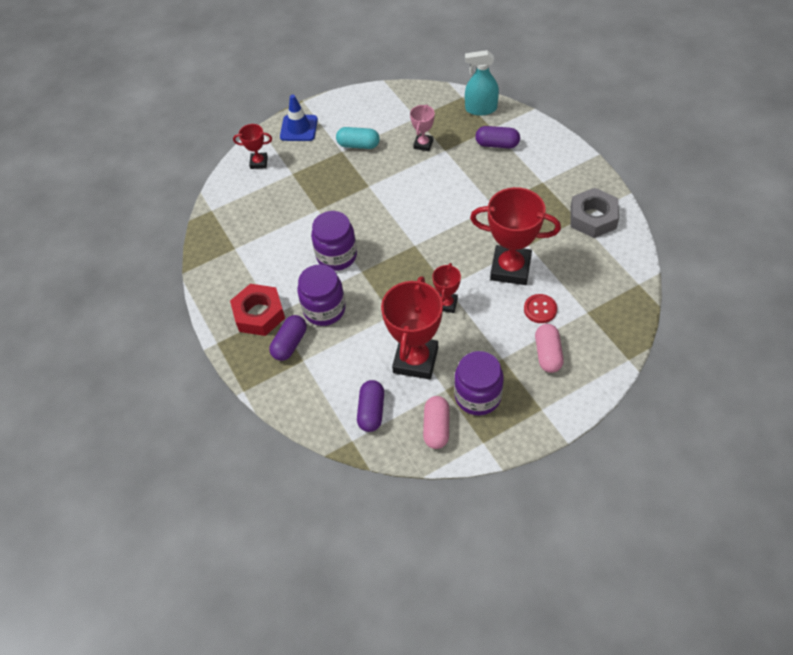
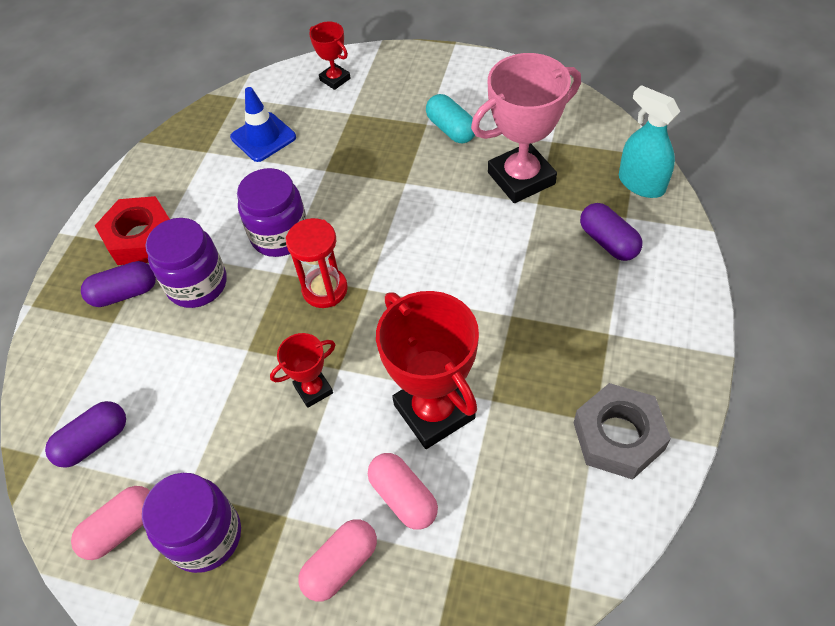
camera: 45 degrees right, 0 degrees up
blue traffic cone [280,95,318,141] -> blue traffic cone moved to [230,87,296,162]
red trophy [381,276,443,380] -> none
pink trophy [410,104,435,151] -> pink trophy [471,53,581,203], size x1.97
red button [524,294,557,323] -> pink capsule [368,453,438,530]
none -> red hourglass [286,218,348,308]

